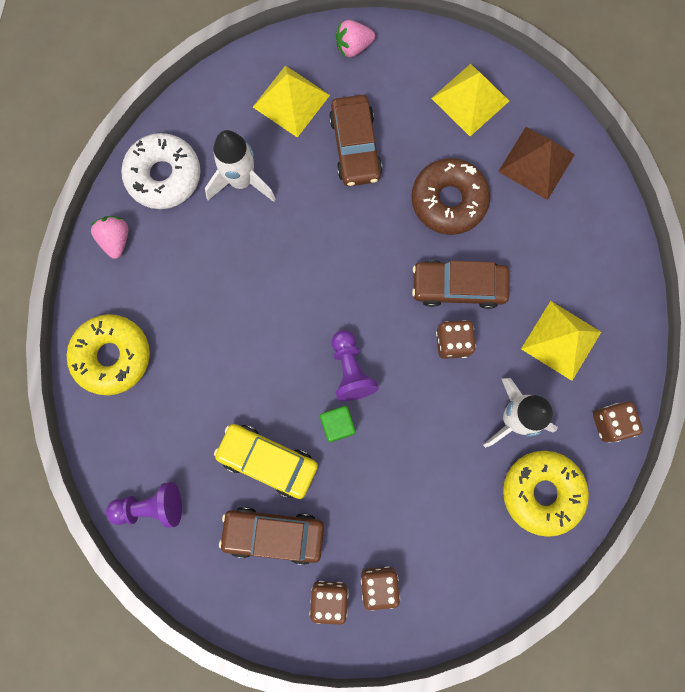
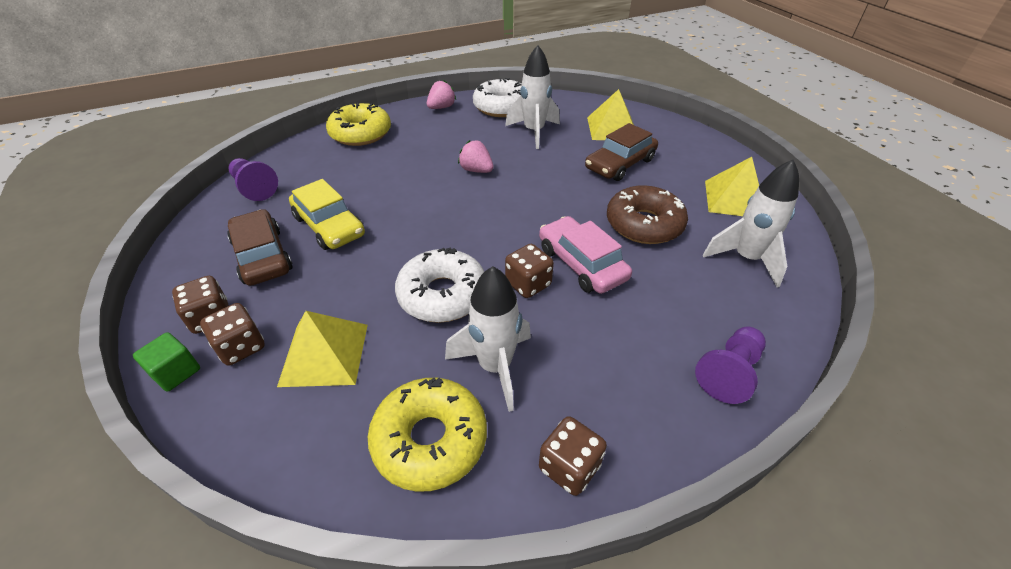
camera: 55 degrees right, 35 degrees down
yellow car [214,424,318,499] -> yellow car turned 150 degrees clockwise [289,179,365,250]
green cube [320,406,356,442] -> green cube moved to [133,332,200,392]
purple pawn [332,330,379,401] -> purple pawn moved to [695,327,766,404]
pink strawberry [336,20,375,57] -> pink strawberry moved to [458,140,494,173]
brown car [412,260,509,309] -> pink car [539,216,632,294]
brown pyramid [498,127,575,200] -> white rocket [703,160,799,288]
yellow pyramid [521,301,601,381] -> yellow pyramid moved to [277,311,368,387]
none -> white donut [395,248,484,323]

